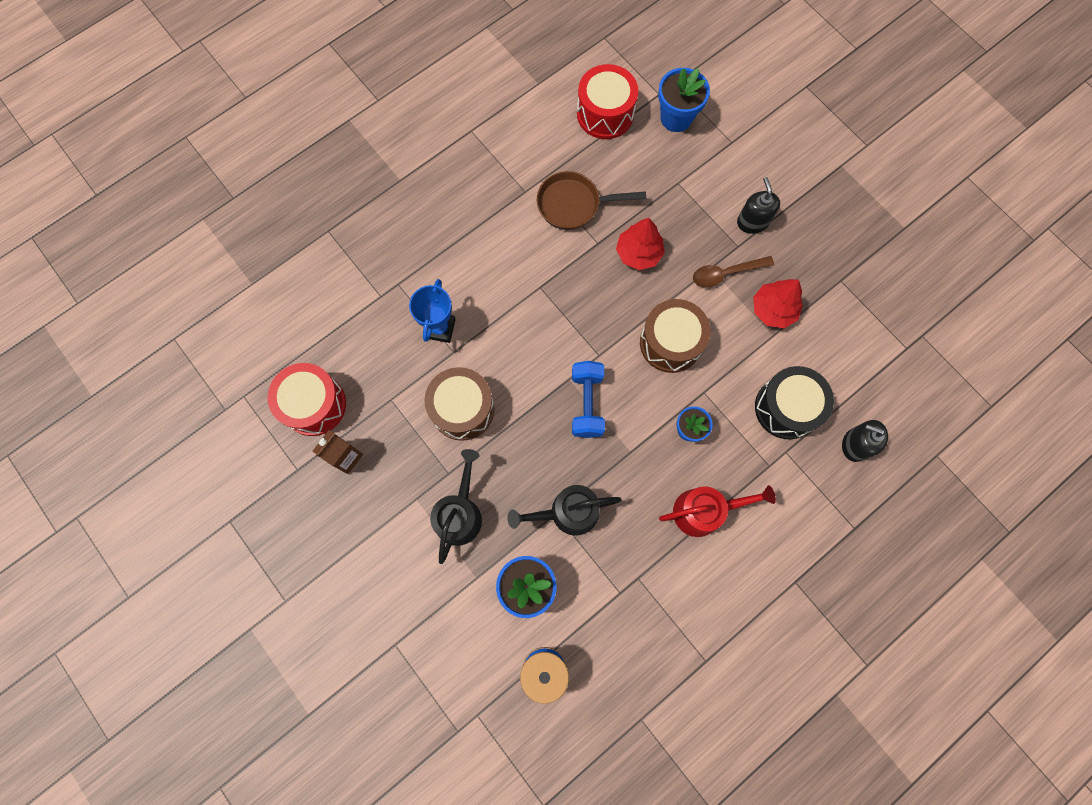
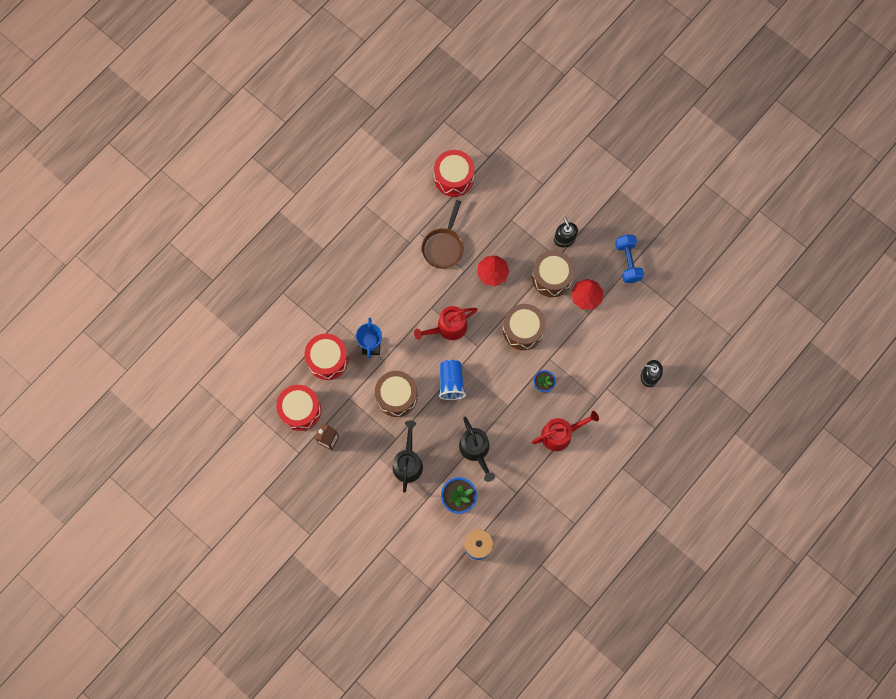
camera: 10 degrees left, 0 degrees up
black watering can [507,485,622,536] -> black watering can turned 90 degrees counterclockwise [459,417,495,482]
brown pan [537,171,646,230] -> brown pan turned 60 degrees counterclockwise [421,200,464,269]
blue dumbbell [572,361,605,438] -> blue dumbbell moved to [615,235,644,283]
blue flower pot [658,68,710,132] -> none
brown spoon [693,256,774,288] -> brown drum [532,250,575,297]
black drum [755,366,834,439] -> none
none -> red drum [304,334,348,380]
none -> red watering can [414,306,477,340]
none -> blue cup [439,360,466,400]

